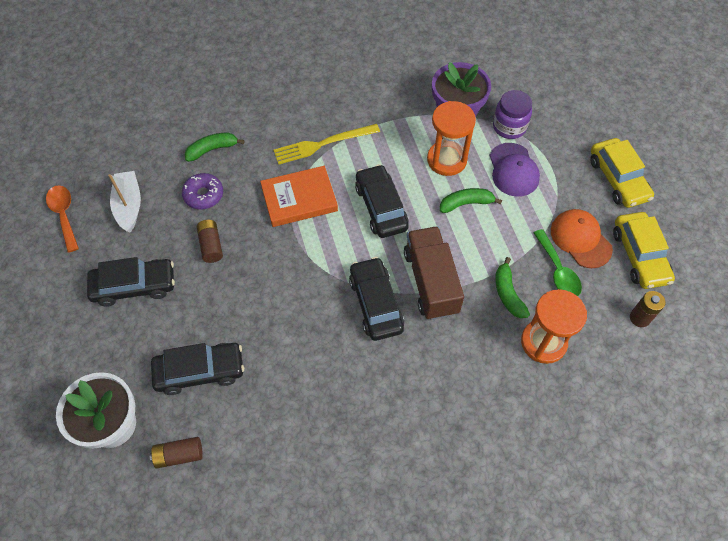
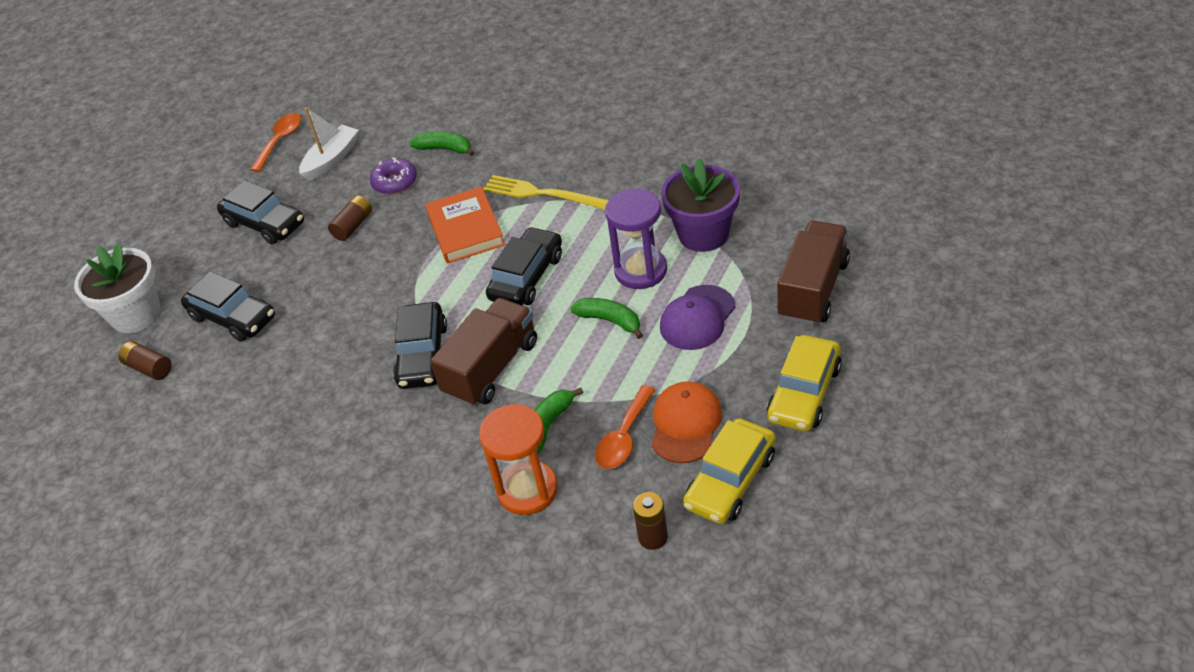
camera: 50 degrees right, 15 degrees down
orange book [260,166,338,227] -> orange book turned 45 degrees clockwise [425,186,505,264]
black car [349,257,404,341] -> black car turned 150 degrees clockwise [393,302,447,389]
orange hourglass [427,101,476,176] -> purple hourglass [605,188,667,289]
purple jar [493,90,532,139] -> none
green spoon [533,229,582,296] -> orange spoon [595,385,656,469]
none -> brown truck [777,221,850,325]

